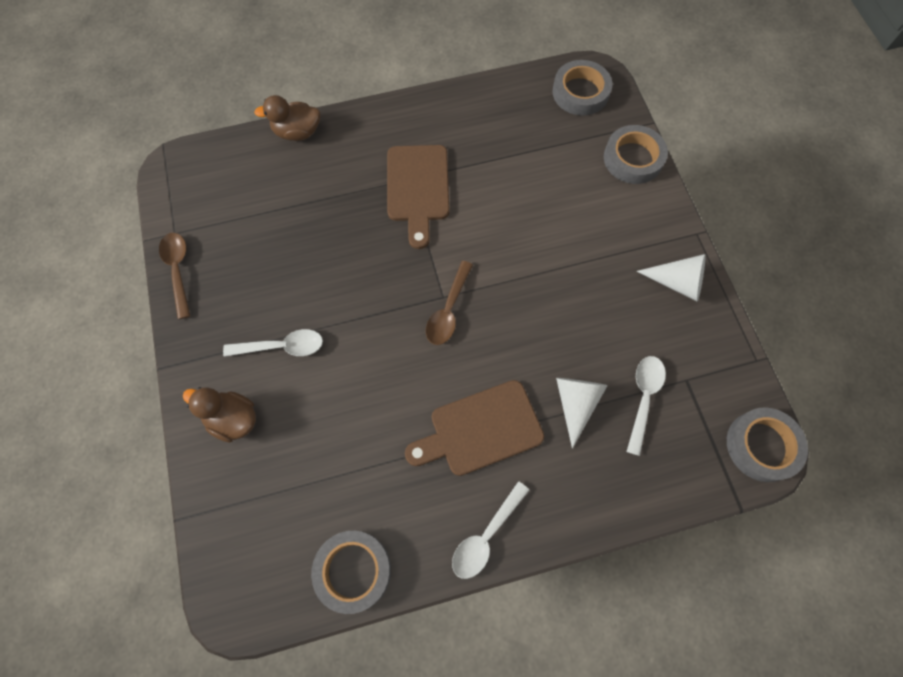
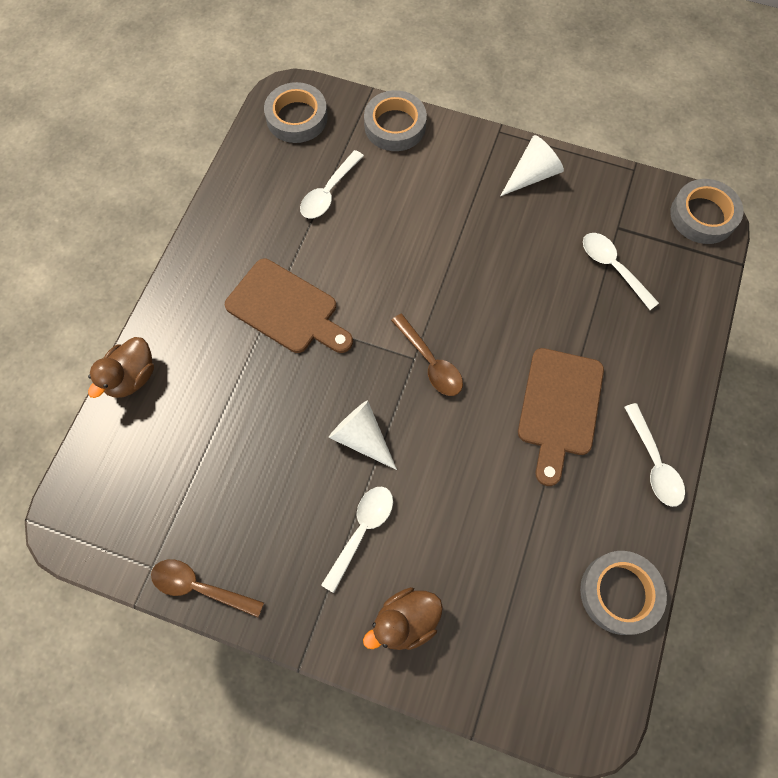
camera: 55 degrees left, 0 degrees up
white cone [556,378,608,449] -> white cone moved to [329,400,397,470]
none -> white spoon [300,150,364,219]

